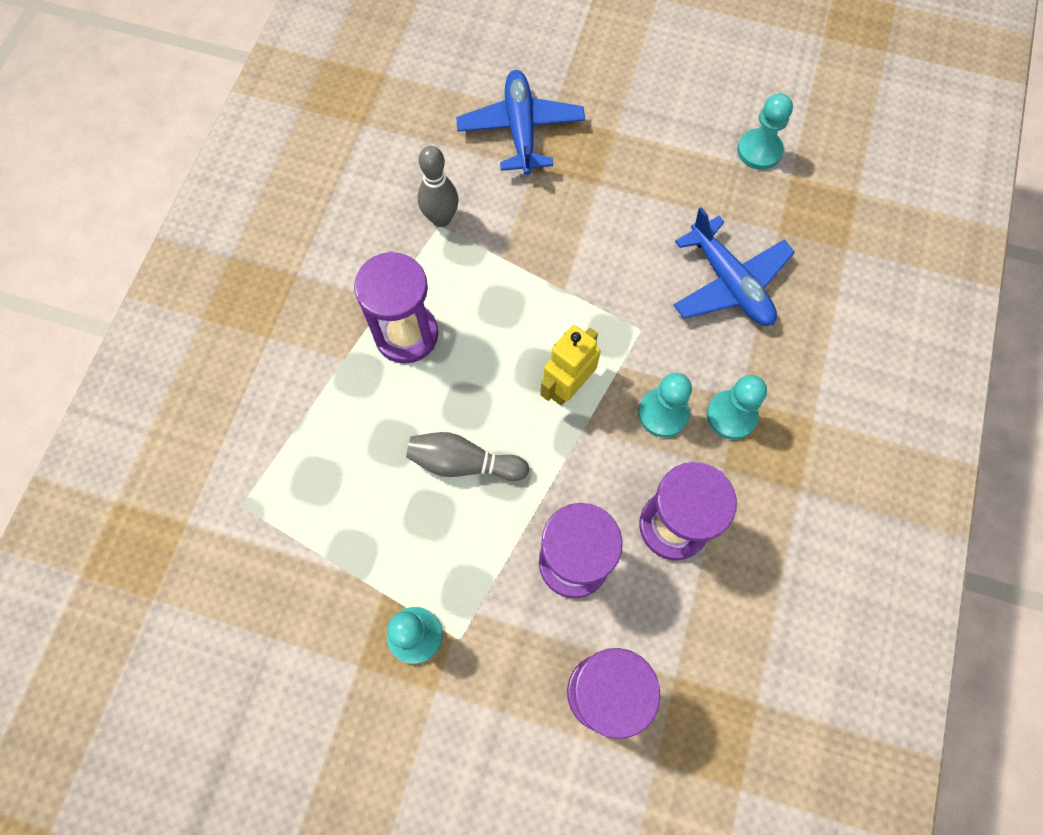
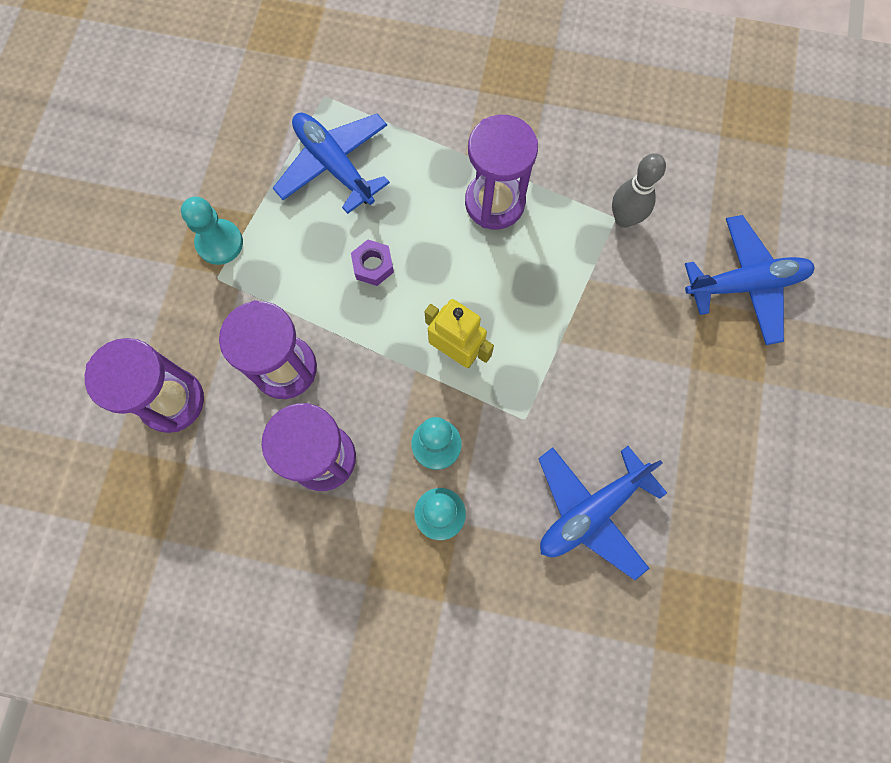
camera: 85 degrees right, 5 degrees up
grey bowling pin [406,432,529,481] -> purple nut [351,240,394,286]
turquoise pawn [737,93,793,170] -> none
none -> blue plane [273,112,390,214]

